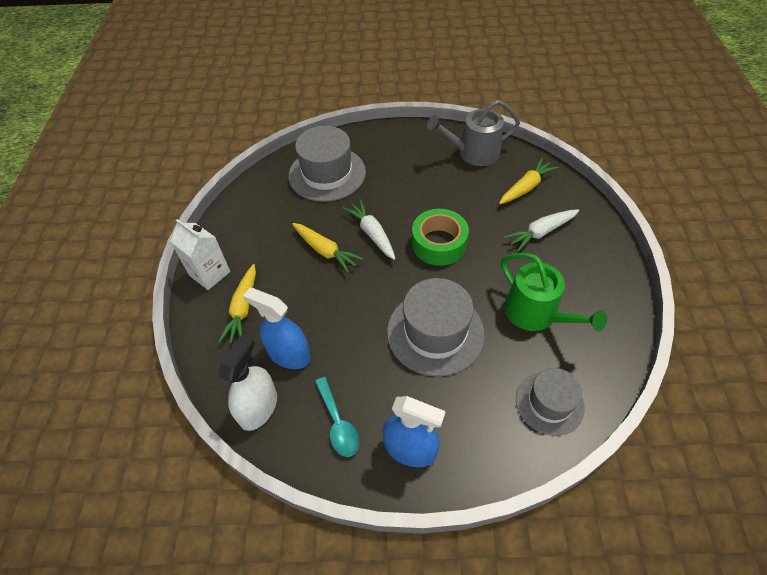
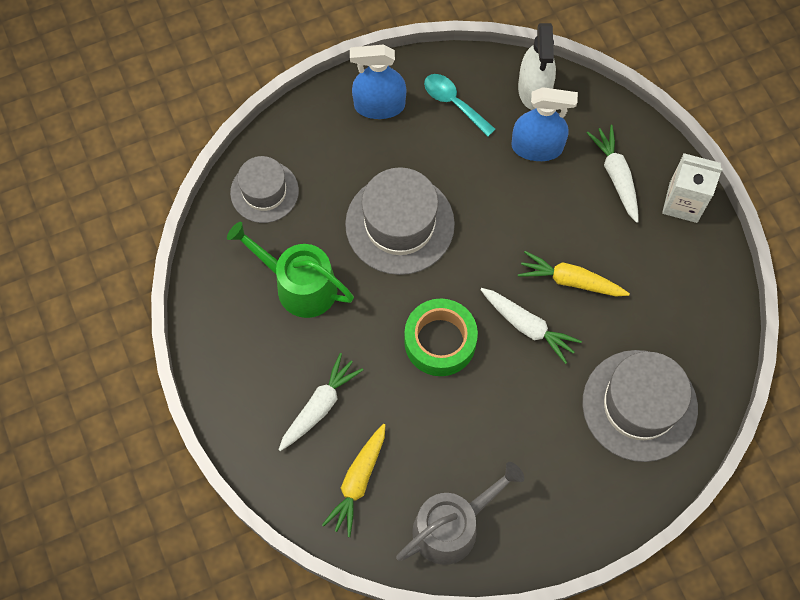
camera: 155 degrees right, 15 degrees up
yellow carrot [218,264,256,343] -> white carrot [587,125,639,223]

